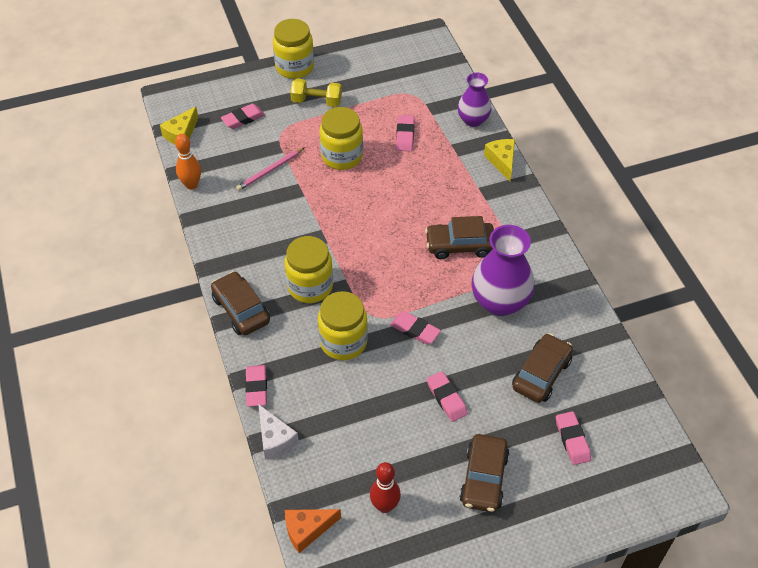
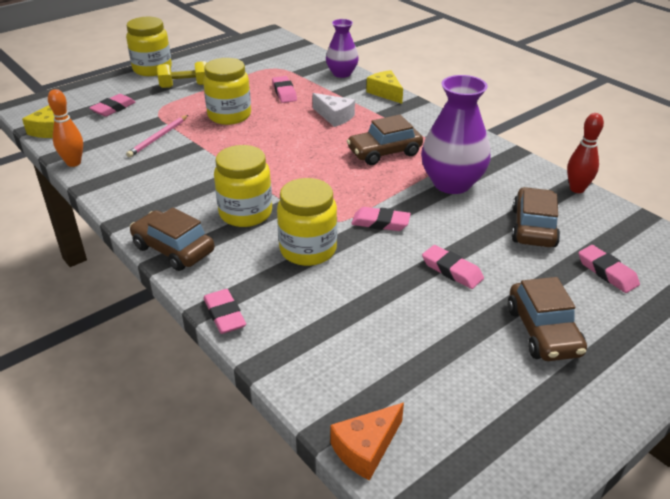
camera: 20 degrees left, 15 degrees down
white cheese [258,404,299,459] -> white cheese moved to [312,93,355,127]
red bowling pin [370,462,401,513] -> red bowling pin moved to [567,113,604,193]

